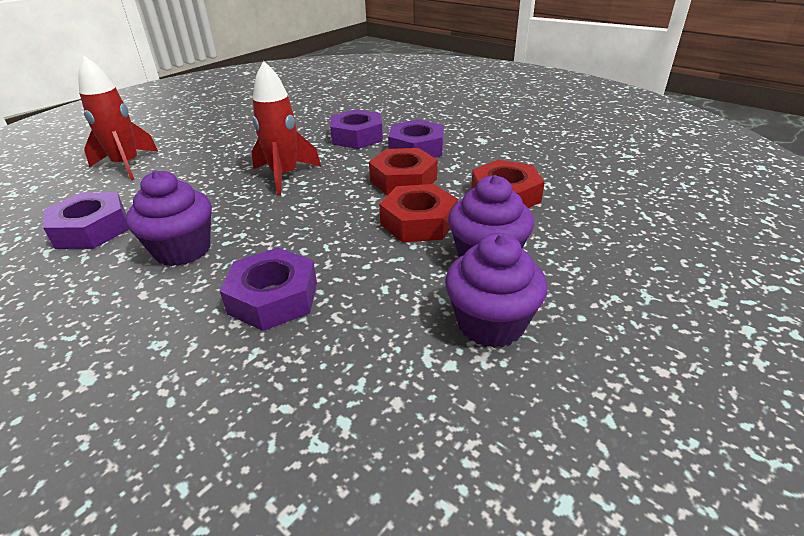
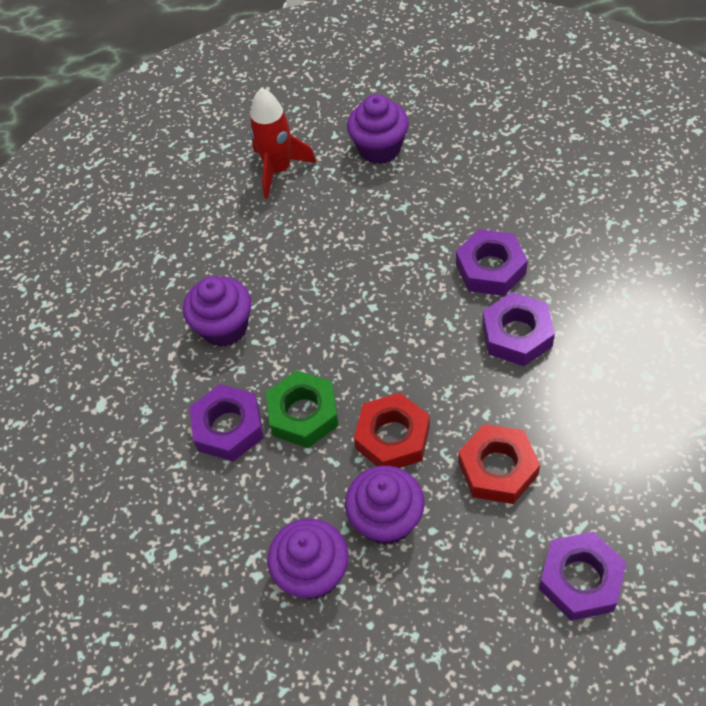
camera: 55 degrees right, 20 degrees up
purple nut [43,192,129,249] -> purple nut moved to [539,532,626,621]
red rocket [252,61,321,196] -> none
red nut [369,148,438,195] -> none
none -> green nut [266,370,339,448]
none -> purple cupcake [347,94,409,164]

